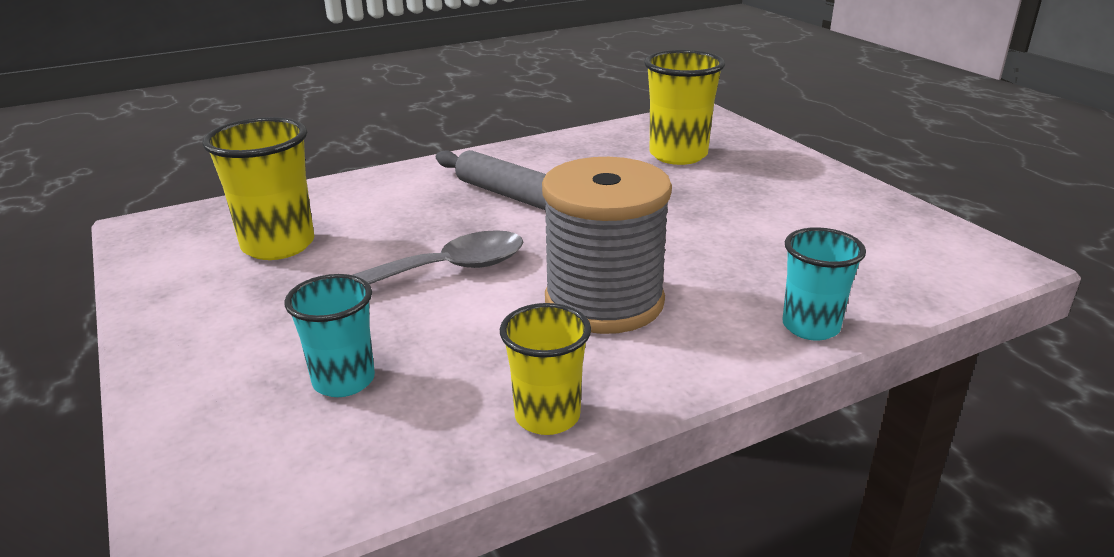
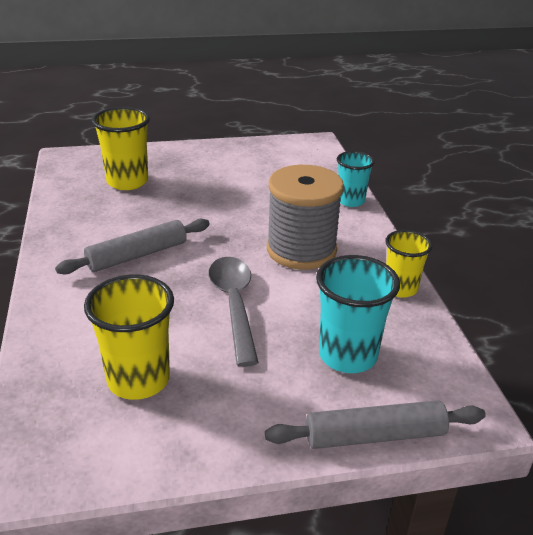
camera: 75 degrees left, 5 degrees up
turquoise cup [284,274,375,397] -> turquoise cup [316,255,400,373], size x1.52
none -> grey rolling pin [265,400,486,449]

